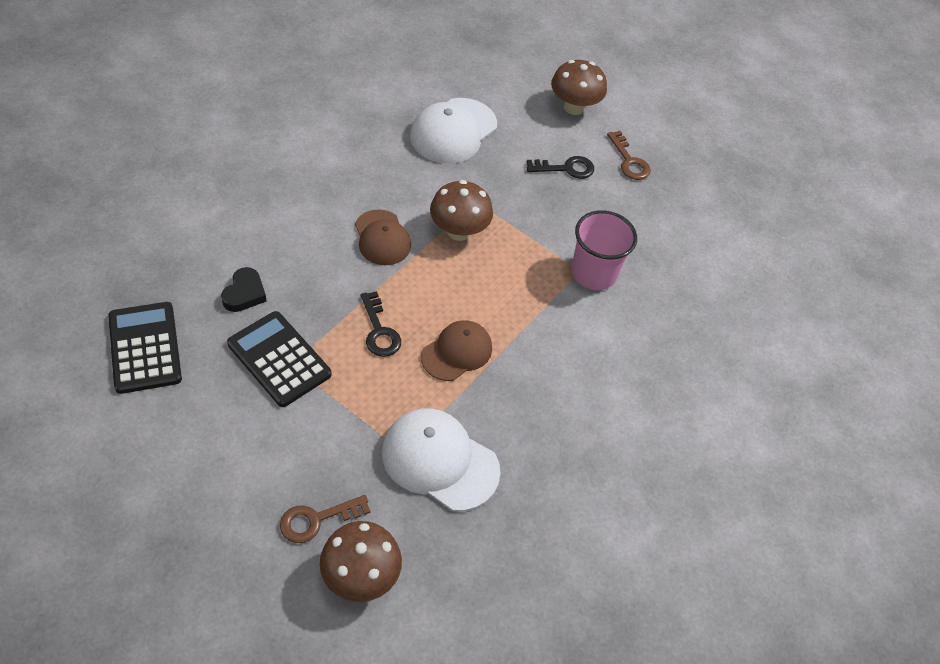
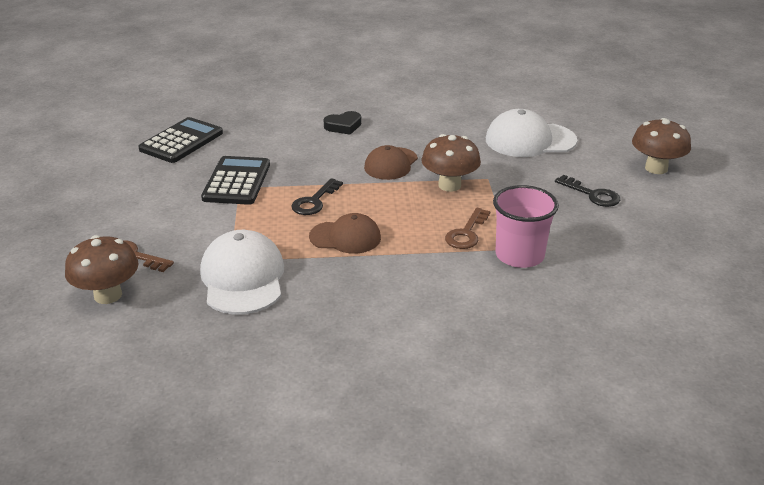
camera: 55 degrees right, 20 degrees down
black heart [221,267,266,312] -> black heart moved to [324,111,361,135]
brown key [607,131,651,180] -> brown key moved to [445,208,490,249]

